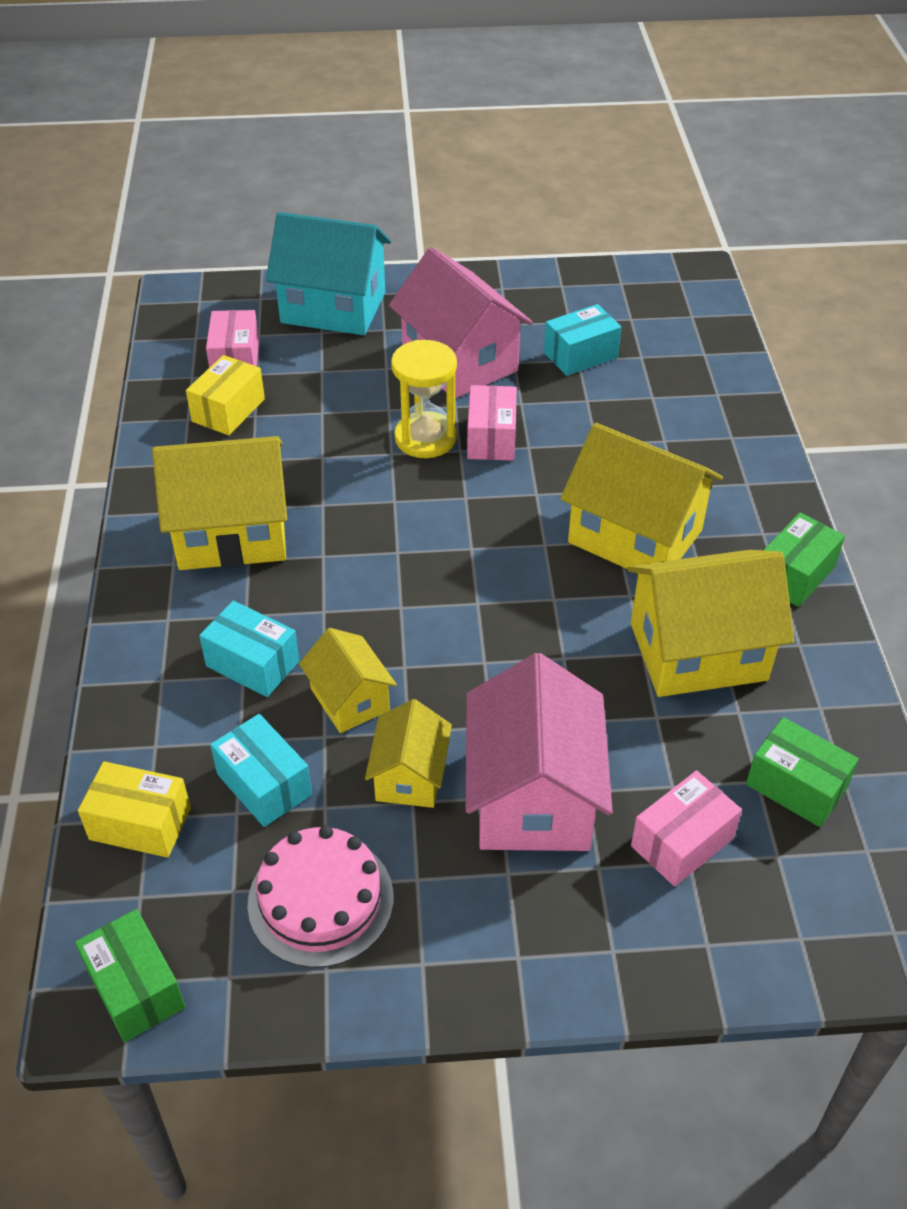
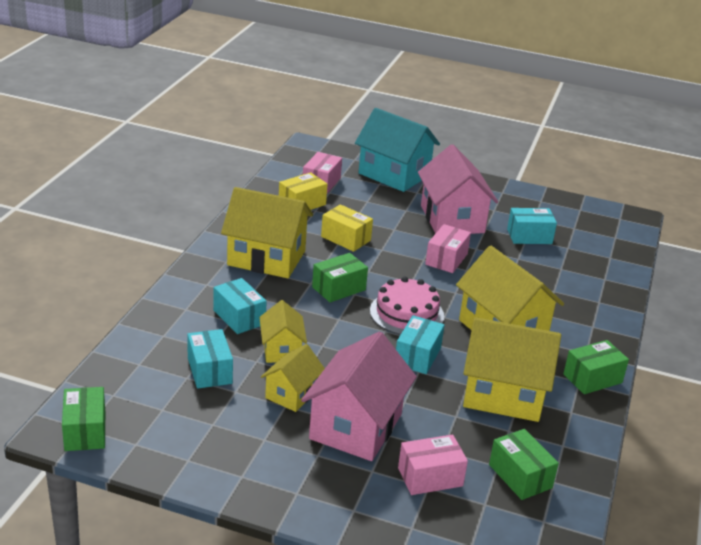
camera: 20 degrees right, 15 degrees down
yellow box [78,761,191,858] -> yellow box moved to [321,204,373,252]
pink cake [247,825,394,968] -> pink cake moved to [370,277,444,335]
yellow hourglass [391,340,457,458] -> none
none -> green box [312,253,368,302]
none -> turquoise box [396,315,445,374]

